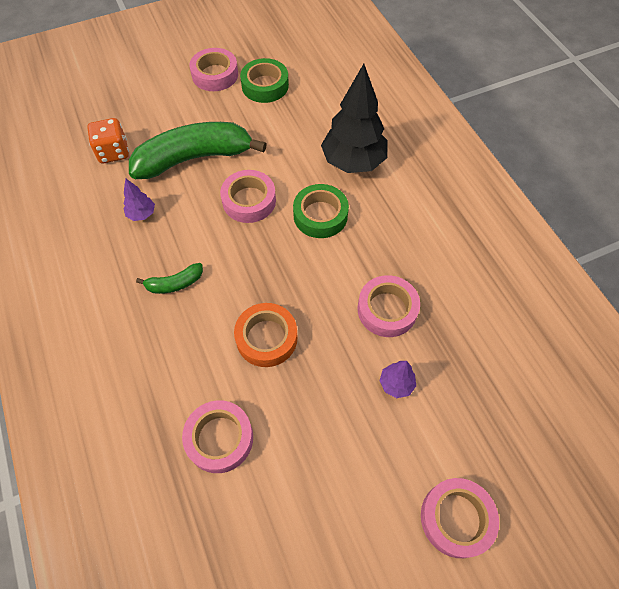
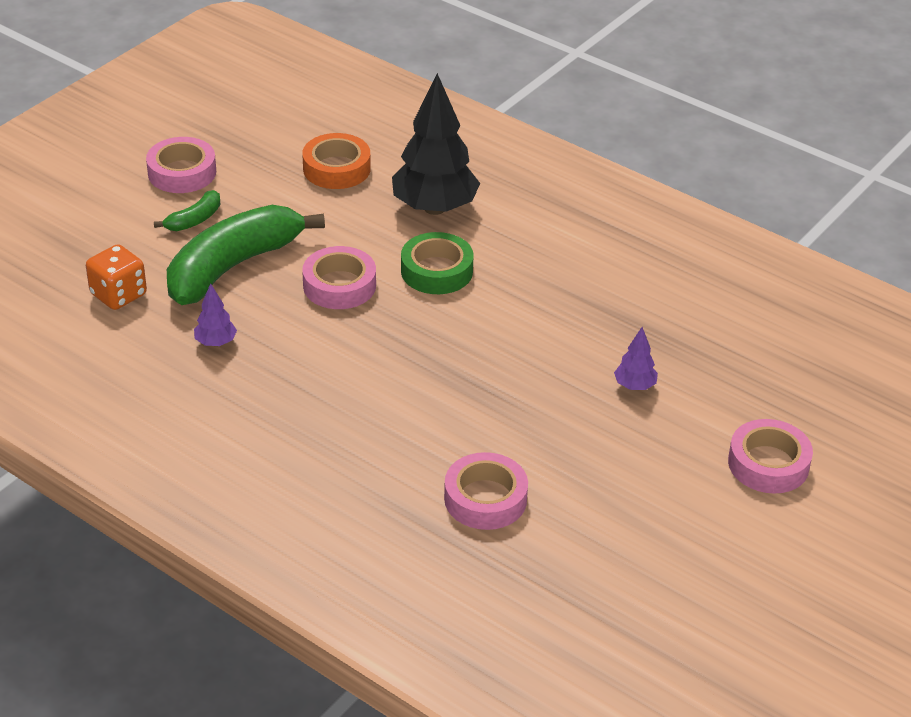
camera: 30 degrees left, 20 degrees down
green banana [136,263,203,294] -> green banana moved to [154,190,220,231]
orange tape [234,303,297,367] -> orange tape moved to [302,133,371,189]
green tape [240,58,289,103] -> none
pink tape [358,275,420,337] -> none

